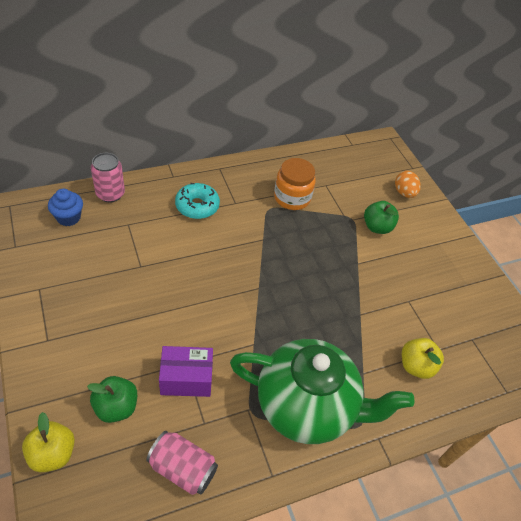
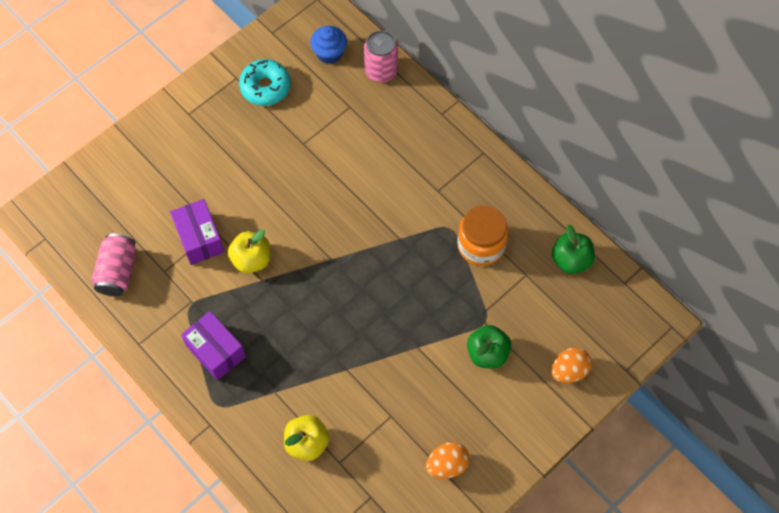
camera: 75 degrees right, 15 degrees up
yellow apple [22,412,75,472] -> yellow apple moved to [228,230,270,273]
green apple [87,376,137,423] -> green apple moved to [552,224,595,274]
turquoise donut [175,183,220,219] -> turquoise donut moved to [239,59,291,106]
green teapot [230,339,414,444] -> purple box [181,311,246,381]
none -> orange egg [426,442,469,479]

